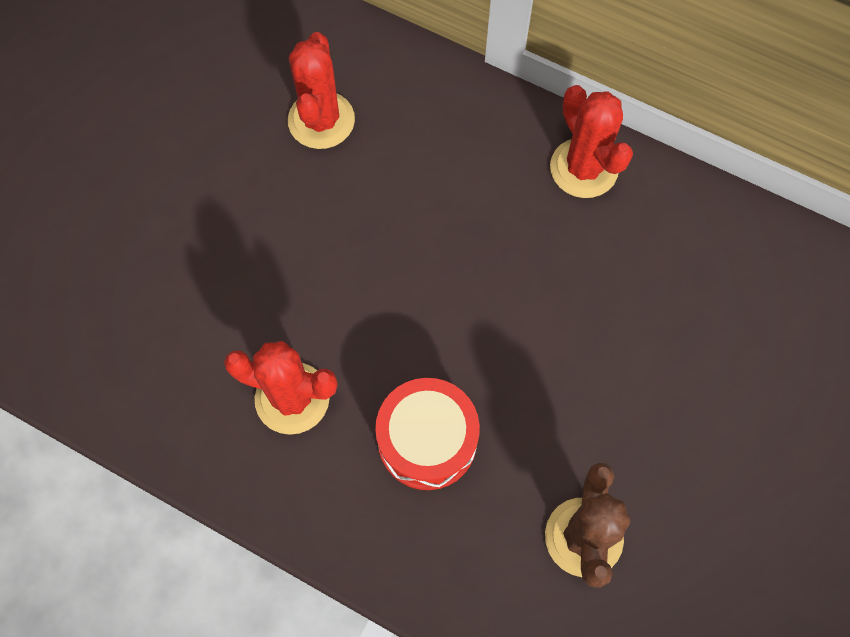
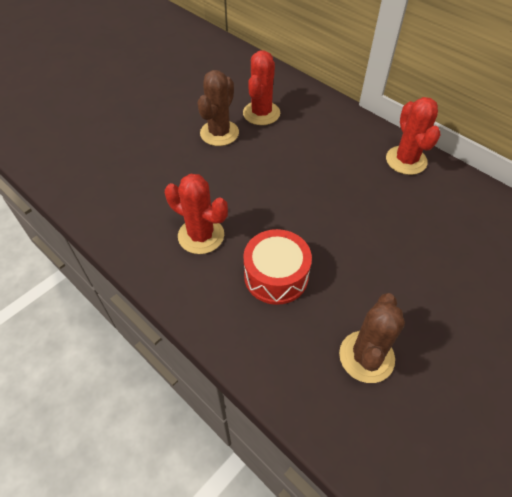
camera: 15 degrees right, 15 degrees down
none -> brown cactus [198,70,239,146]

